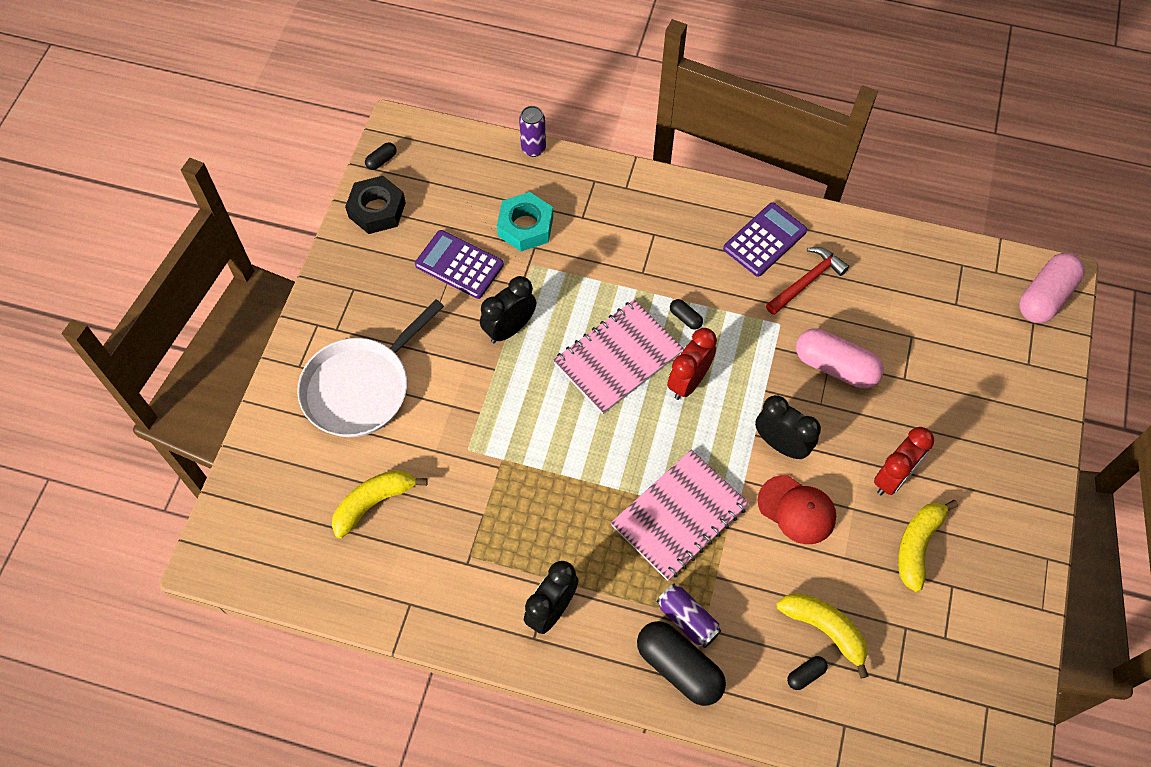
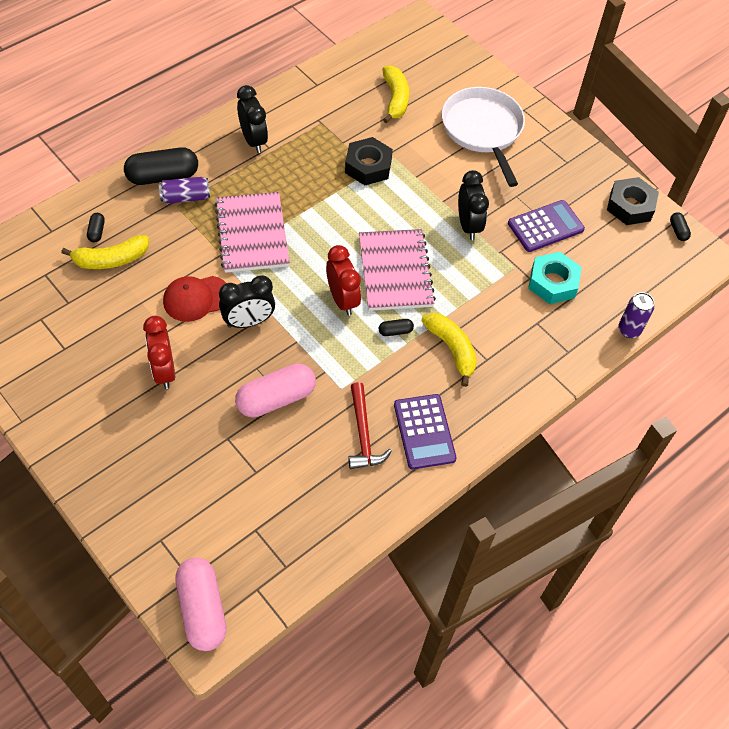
camera: 120 degrees right, 5 degrees down
yellow banana [898,500,958,592] -> yellow banana moved to [421,313,477,387]
none -> black nut [345,137,393,185]

